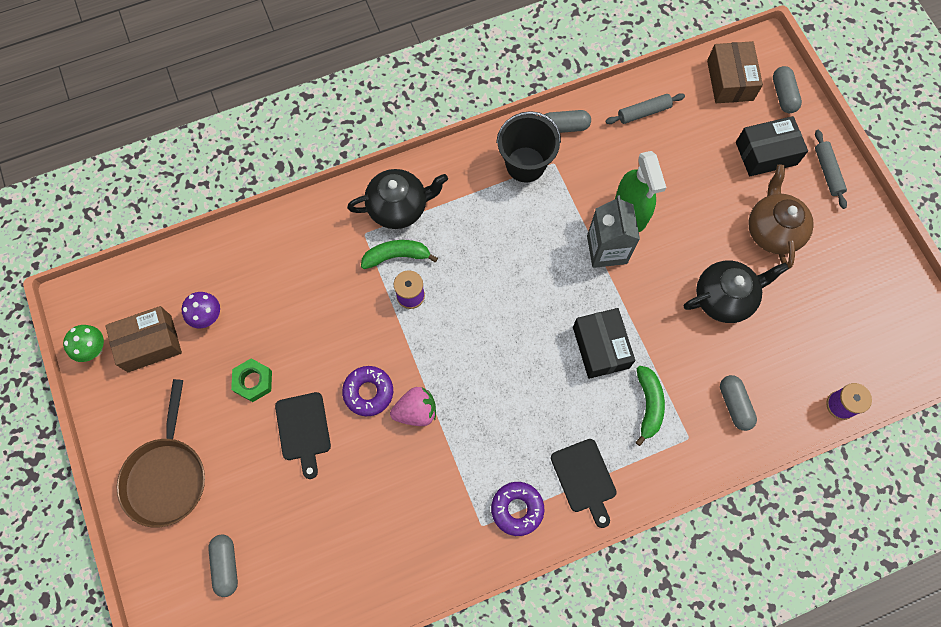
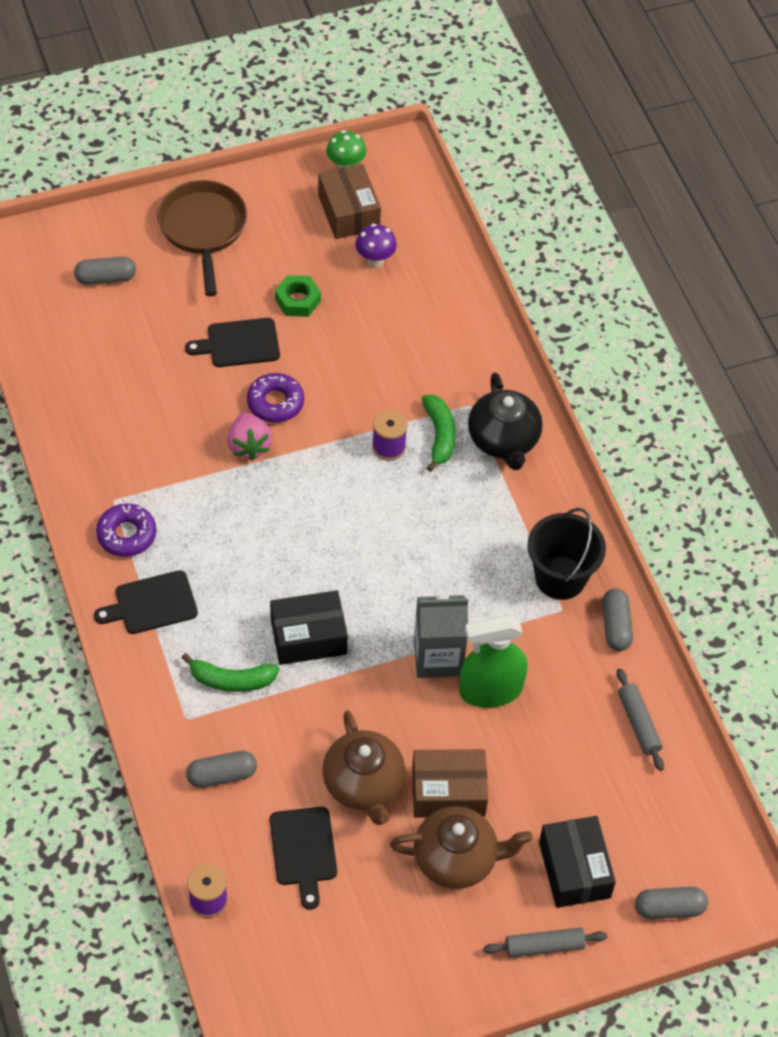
camera: 90 degrees right, 15 degrees down
brown pan [117,379,205,528] -> brown pan turned 75 degrees clockwise [157,180,247,296]
black teapot [684,261,789,323] -> brown teapot [322,710,405,825]
brown box [707,41,763,103] -> brown box moved to [412,749,488,818]
none -> black cutting board [270,807,337,910]

